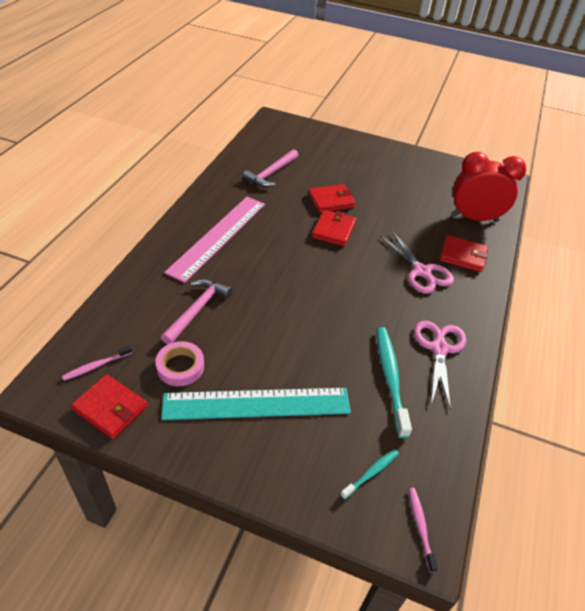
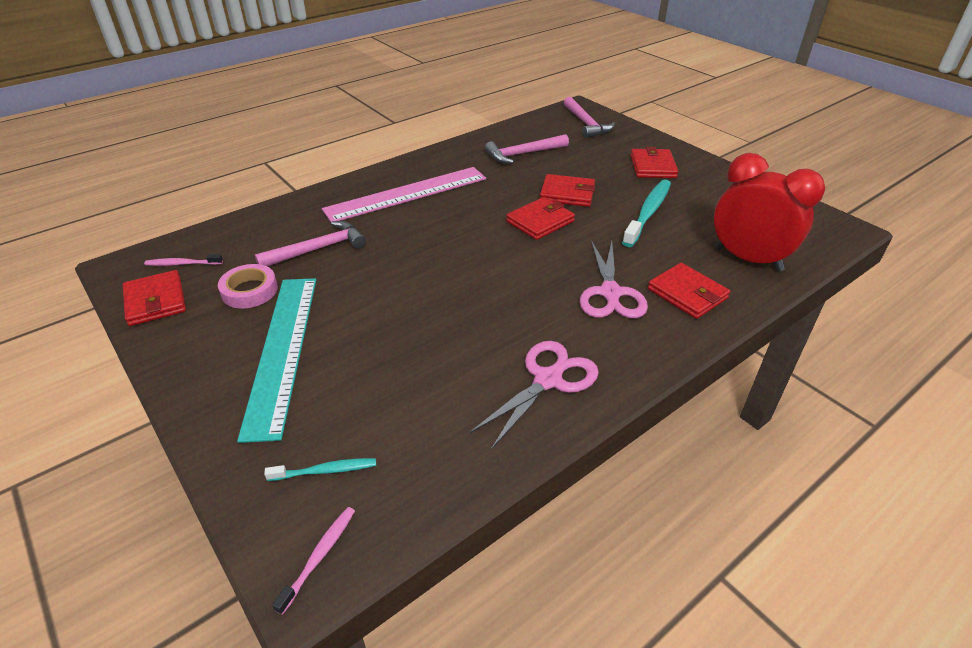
camera: 35 degrees right, 5 degrees down
turquoise ruler [161,388,351,420] -> turquoise ruler turned 60 degrees clockwise [237,278,316,443]
turquoise toothbrush [376,327,412,438] -> turquoise toothbrush moved to [622,179,671,247]
none -> pink hammer [564,97,615,138]
none -> red wallet [631,147,678,178]

